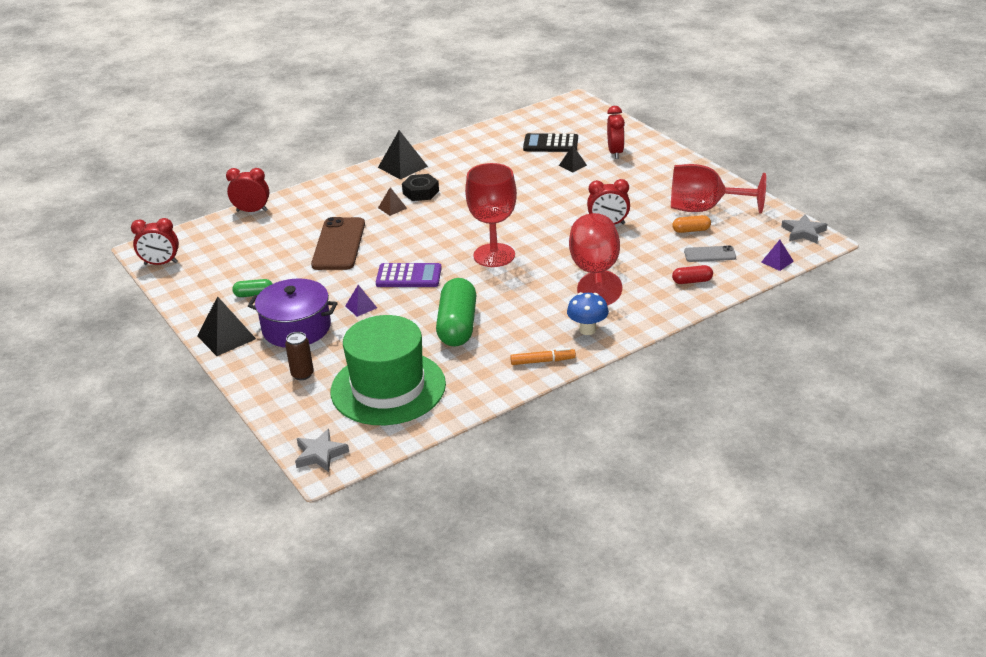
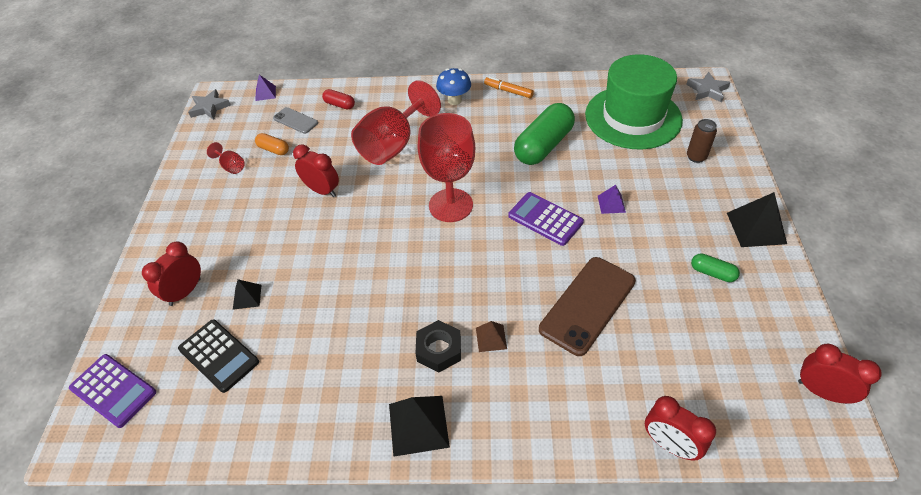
camera: 145 degrees left, 15 degrees up
purple pot [248,279,338,348] -> none
red goblet [671,164,766,213] -> red goblet [207,142,245,174], size x0.42
none -> purple calculator [69,354,156,428]

